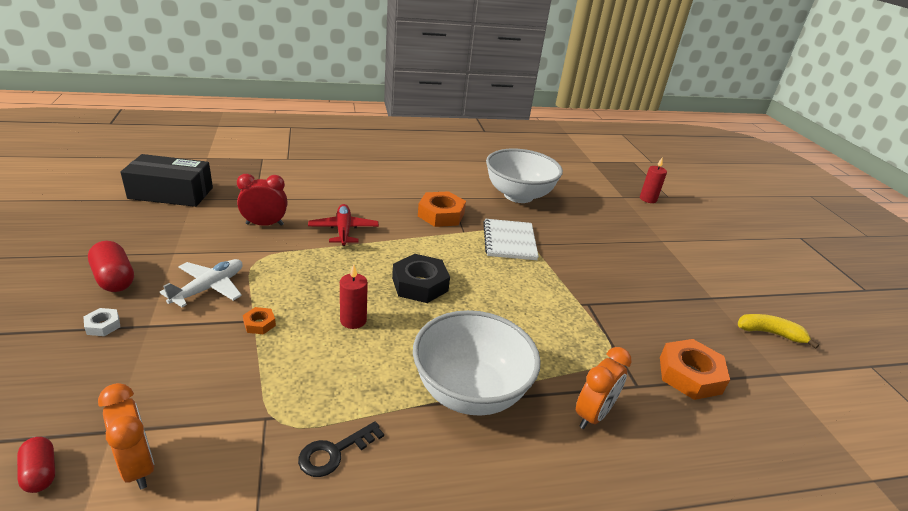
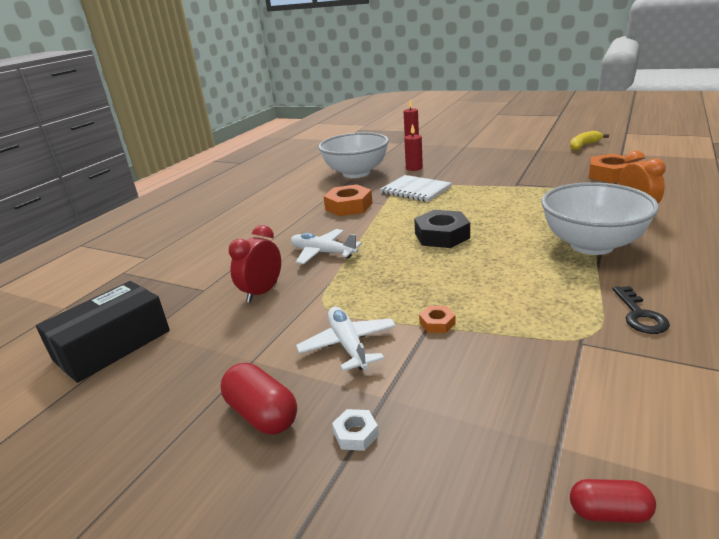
camera: 45 degrees left, 5 degrees down
red capsule [88,241,134,292] -> red capsule turned 45 degrees clockwise [220,363,297,435]
orange clock [98,383,155,489] -> none
red plane [308,204,379,246] -> white plane [291,229,362,264]
red candle [340,264,368,329] -> red candle moved to [404,124,423,171]

